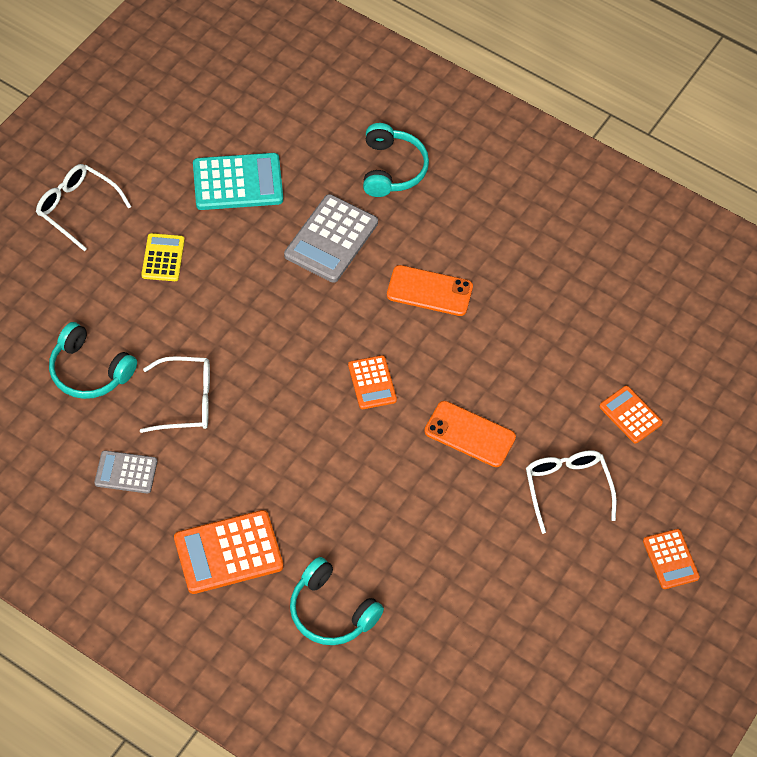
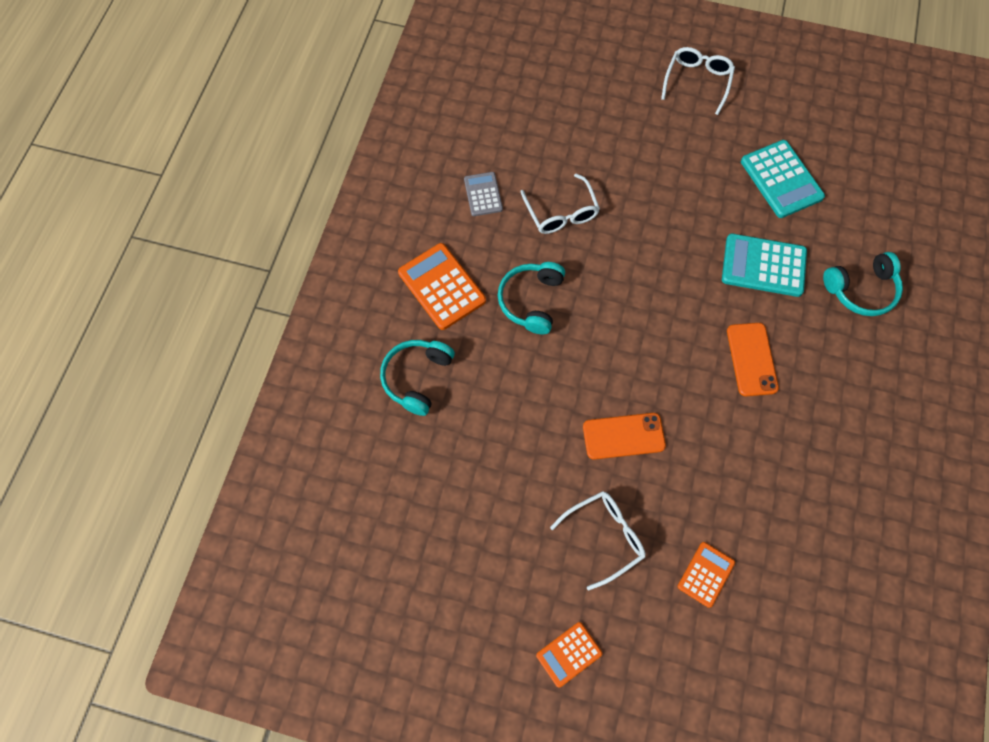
camera: 75 degrees right, 10 degrees up
turquoise headphones [49,322,137,399] -> turquoise headphones moved to [498,262,565,334]
yellow calculator [141,233,185,281] -> none
grey calculator [284,194,378,283] -> turquoise calculator [722,234,807,297]
orange calculator [348,355,397,409] -> none
orange phone [424,401,516,467] -> orange phone turned 75 degrees clockwise [583,413,666,460]

